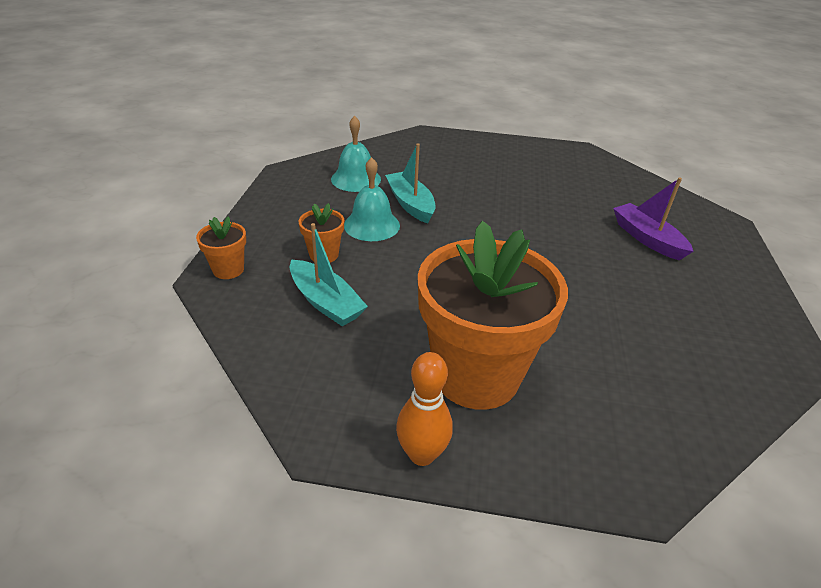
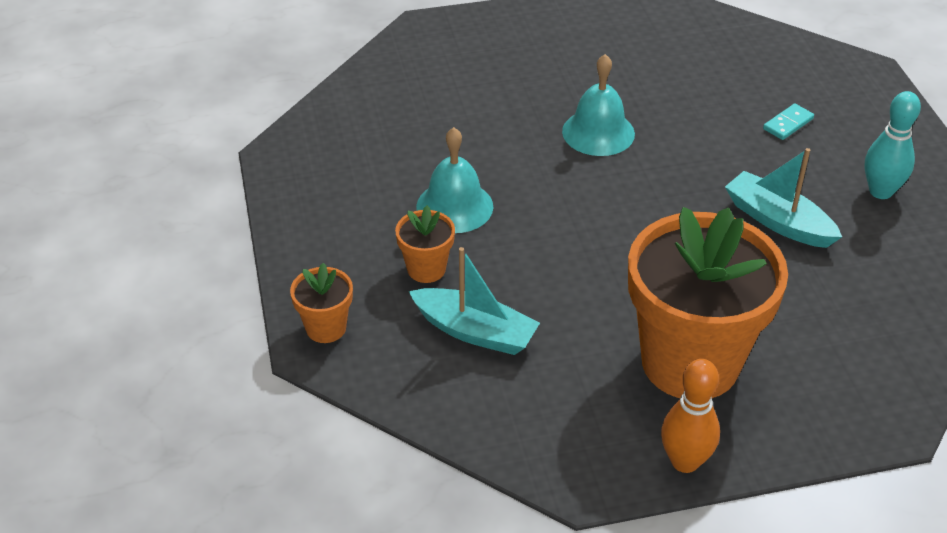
camera: 20 degrees left, 5 degrees up
turquoise bell [331,116,381,192] -> turquoise bell moved to [562,54,635,156]
turquoise boat [385,143,436,224] -> turquoise boat moved to [725,148,842,248]
purple boat [613,177,693,261] -> turquoise domino [763,103,814,140]
none -> turquoise bowling pin [864,91,921,199]

